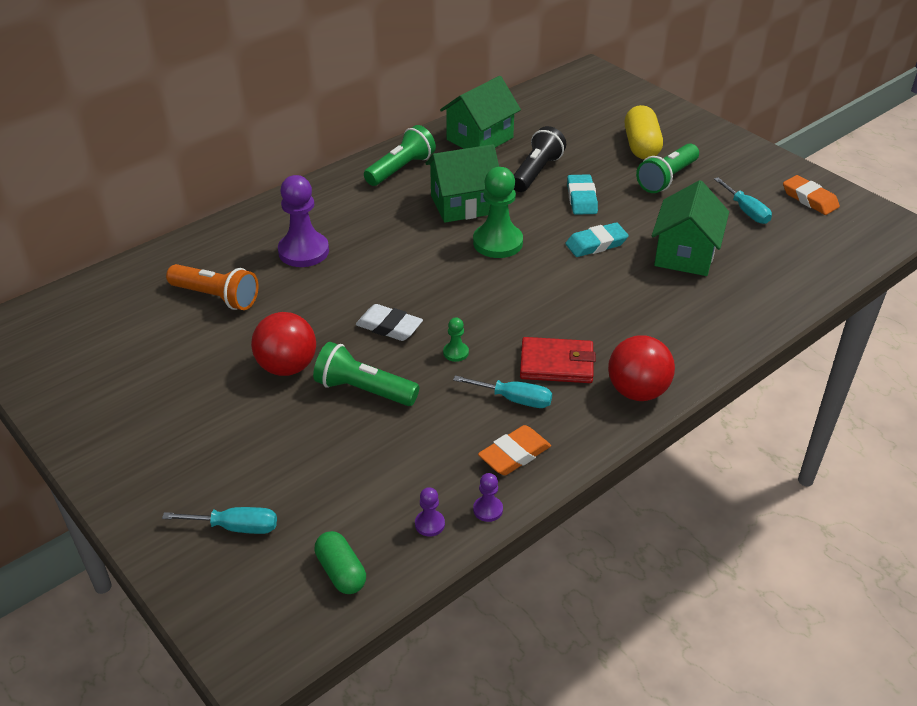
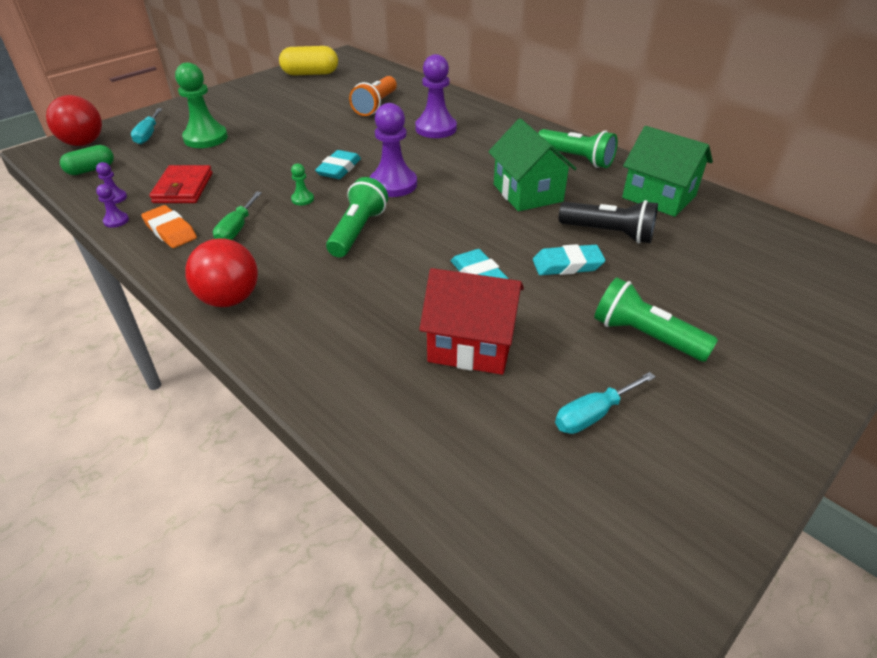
camera: 85 degrees right, 0 degrees up
red ball [251,312,316,376] -> red ball moved to [46,95,102,146]
green flashlight [313,342,419,406] -> green flashlight moved to [326,177,388,257]
white eraser [356,304,423,341] -> turquoise eraser [315,150,361,179]
turquoise screwdriver [453,375,552,408] -> green screwdriver [213,192,262,240]
green pawn [473,167,523,258] -> green pawn moved to [175,62,228,148]
red wallet [520,337,596,383] -> red wallet moved to [149,165,212,203]
yellow capsule [625,105,663,159] -> yellow capsule moved to [279,46,338,76]
green house [652,180,729,276] -> red house [419,268,524,375]
orange eraser [783,175,840,215] -> none
none -> purple pawn [370,103,417,197]

